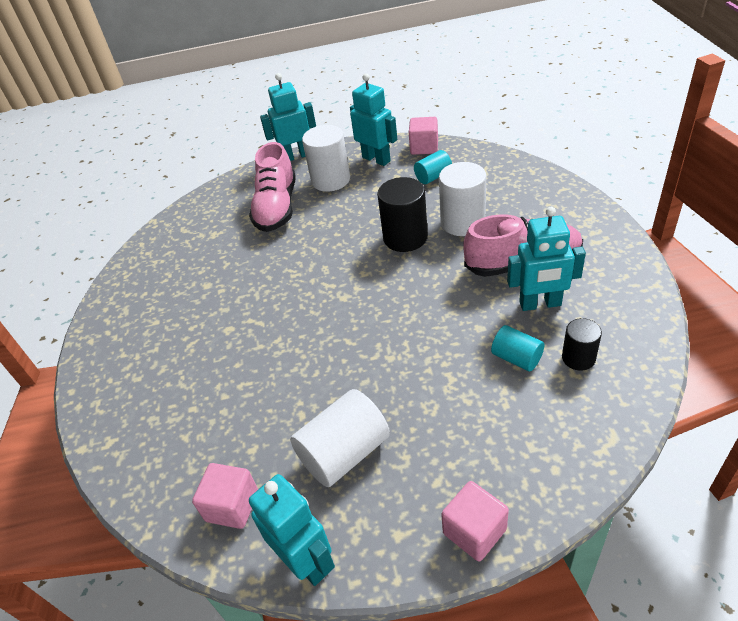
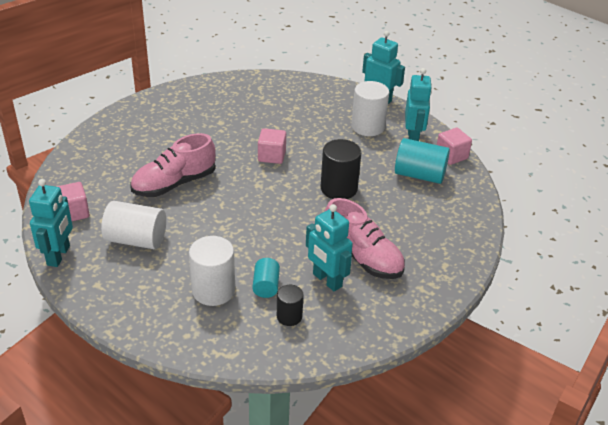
camera: 45 degrees right, 5 degrees down
pink shoe [249,142,296,232] -> pink shoe moved to [130,133,216,197]
turquoise cylinder [414,150,452,184] -> turquoise cylinder [395,138,450,184], size x1.72
white cylinder [439,162,486,236] -> white cylinder moved to [189,236,235,306]
pink cube [441,481,509,562] -> pink cube moved to [258,128,286,164]

